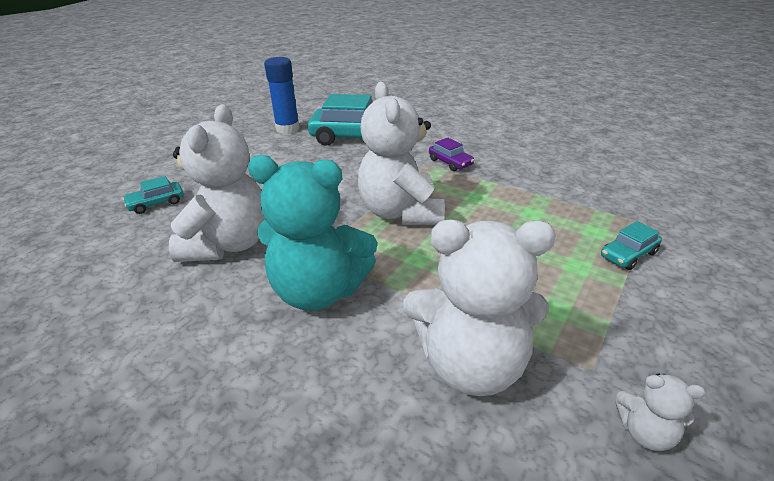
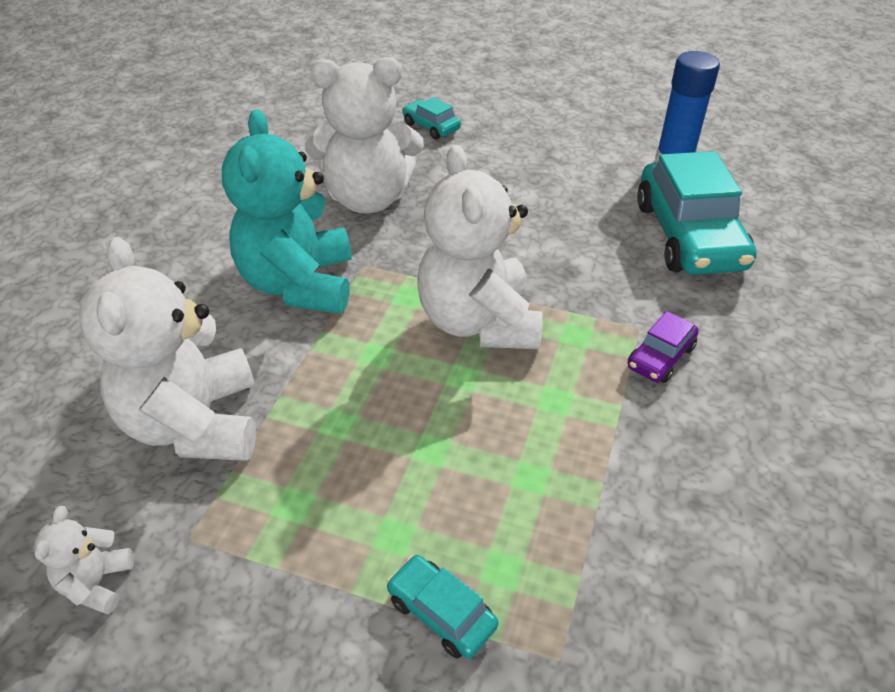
camera: 75 degrees right, 10 degrees up
white teddy bear [358,82,445,225] -> white teddy bear turned 75 degrees counterclockwise [417,145,543,349]

